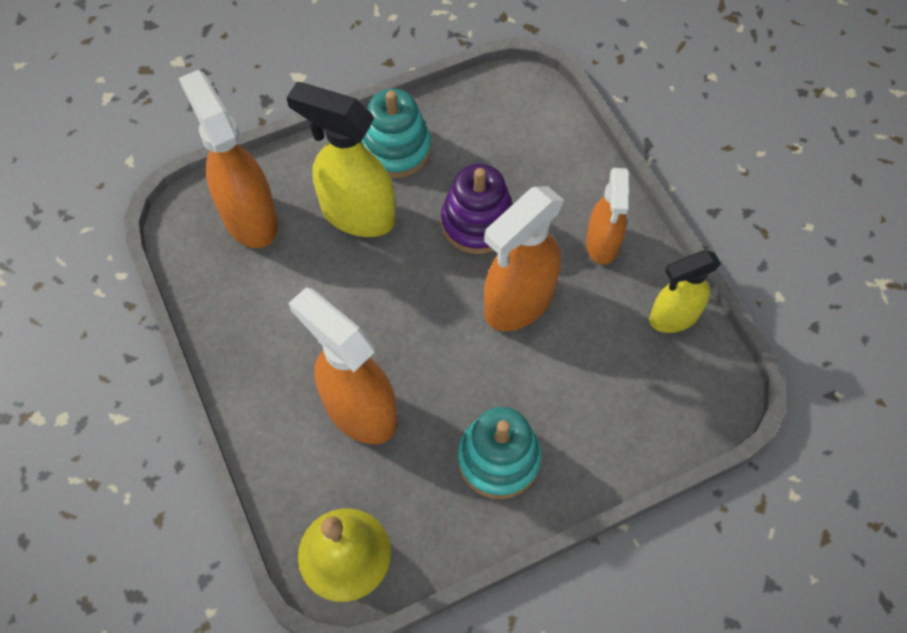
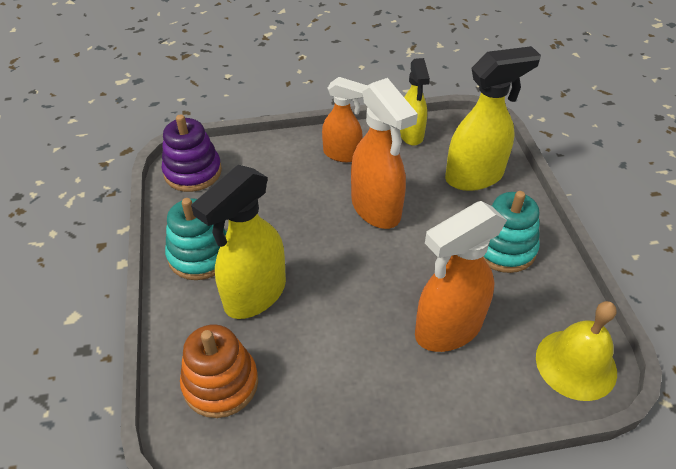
camera: 75 degrees left, 15 degrees down
orange spray bottle [179,70,278,248] -> orange stacking toy [180,325,258,418]
purple stacking toy [441,164,513,254] -> purple stacking toy moved to [162,114,222,192]
none -> yellow spray bottle [445,46,541,191]

